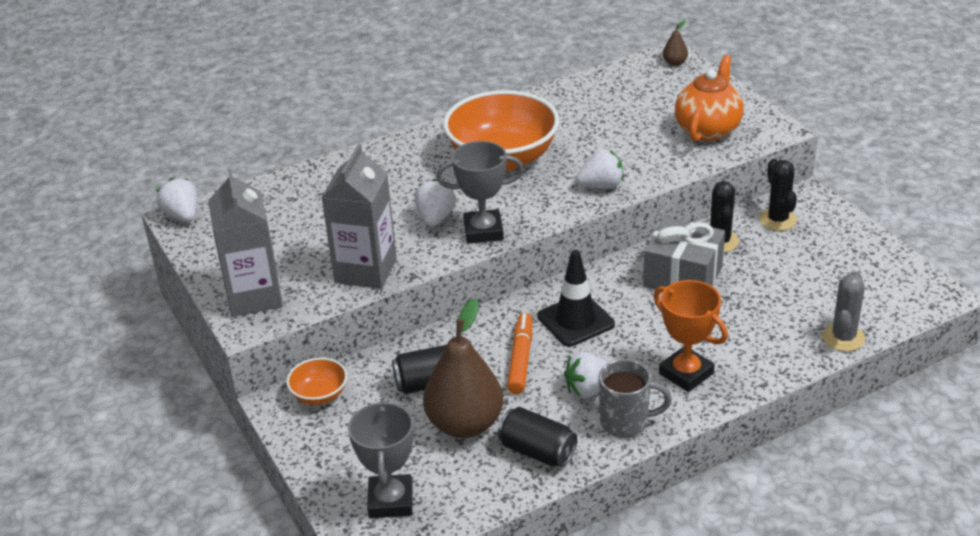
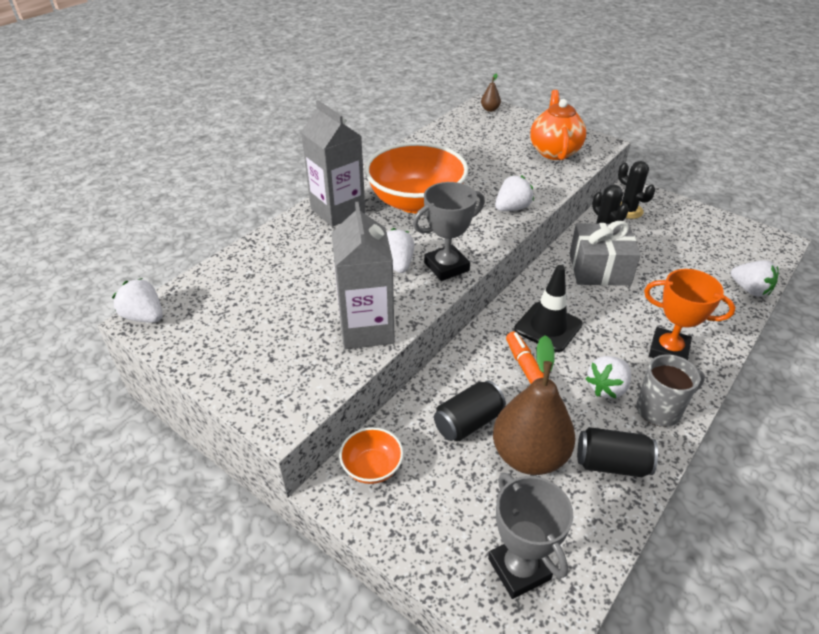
camera: 25 degrees left, 5 degrees up
grey carton [208,169,283,317] -> grey carton moved to [301,100,366,227]
grey cactus [822,271,865,351] -> white strawberry [731,260,778,297]

